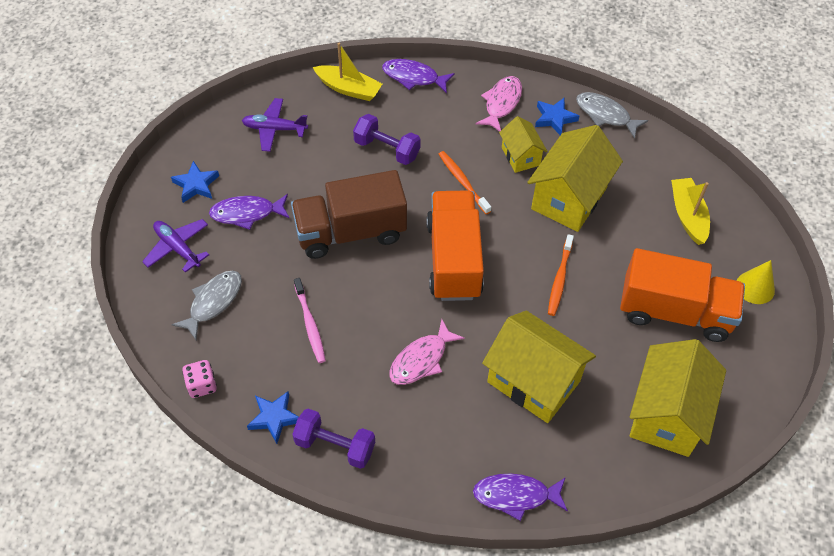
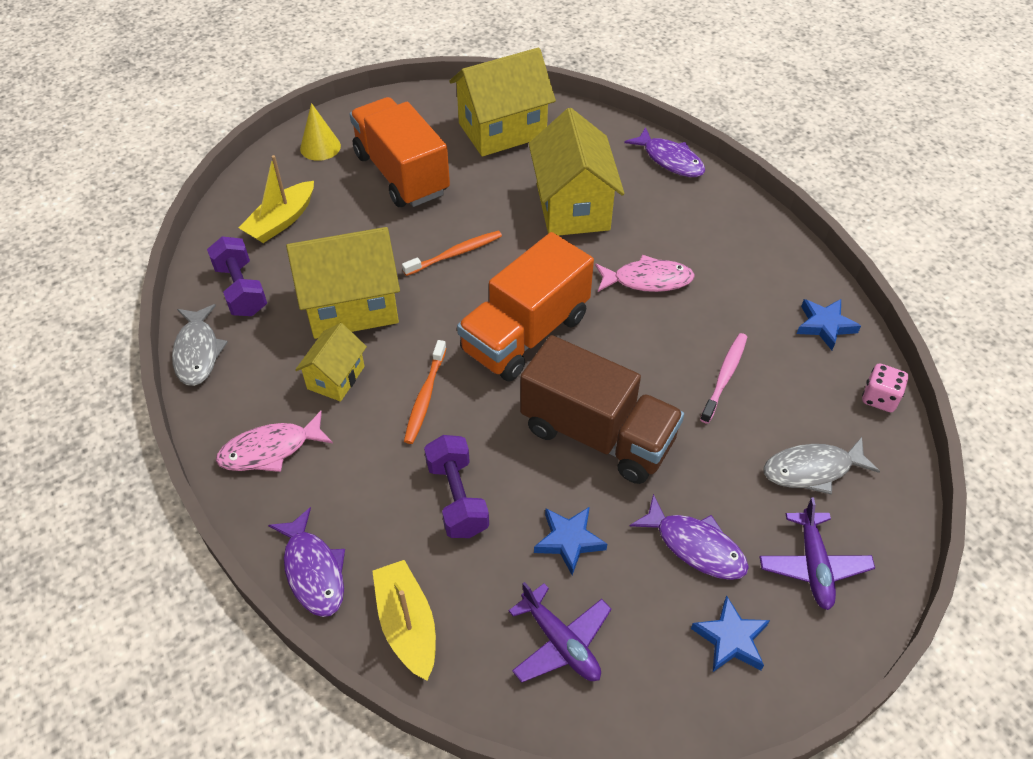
camera: 135 degrees left, 5 degrees down
purple dumbbell [292,409,375,469] -> purple dumbbell moved to [207,236,267,316]
blue star [535,98,579,135] -> blue star moved to [534,507,607,575]

